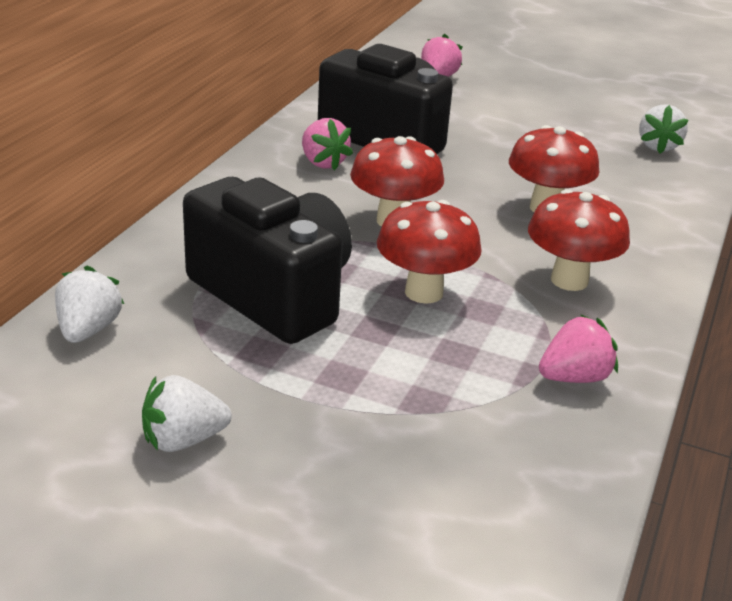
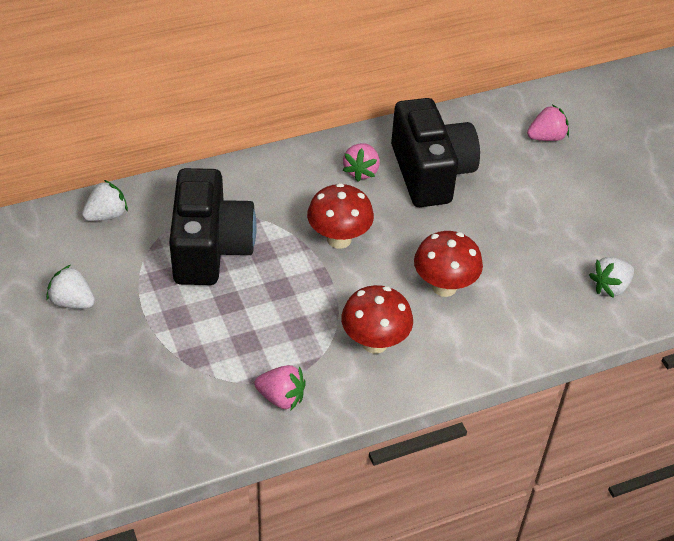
camera: 45 degrees right, 15 degrees up
red mushroom [377,200,482,304] -> none

